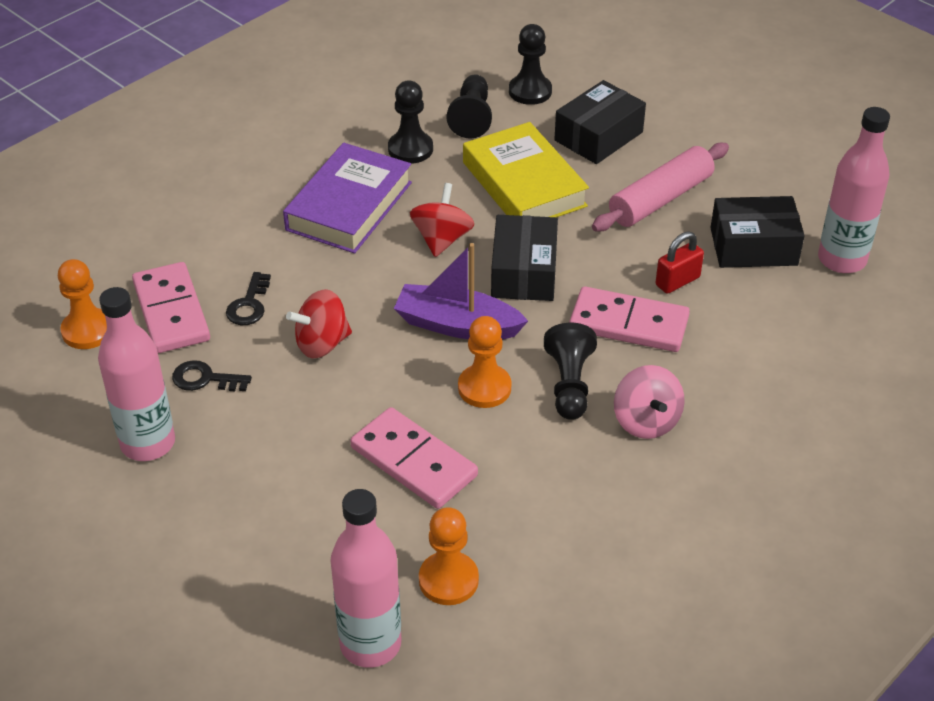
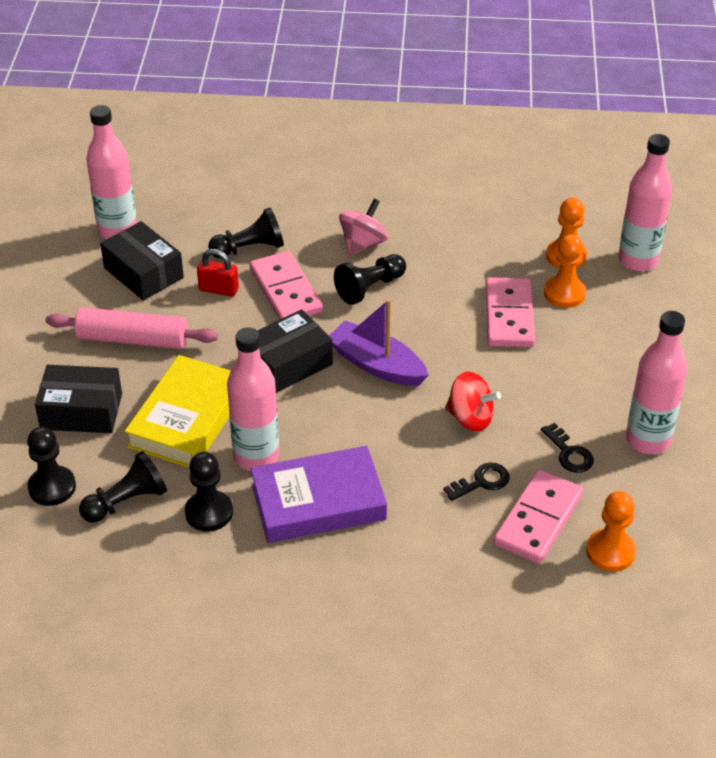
camera: 130 degrees left, 0 degrees up
purple boat [394,243,528,339] -> purple boat turned 150 degrees clockwise [329,299,429,386]
red spinning top [410,183,474,257] -> none
orange pawn [458,316,511,408] -> orange pawn moved to [544,234,586,308]
none -> black pawn [208,208,284,258]
none -> pink bottle [227,327,279,471]

